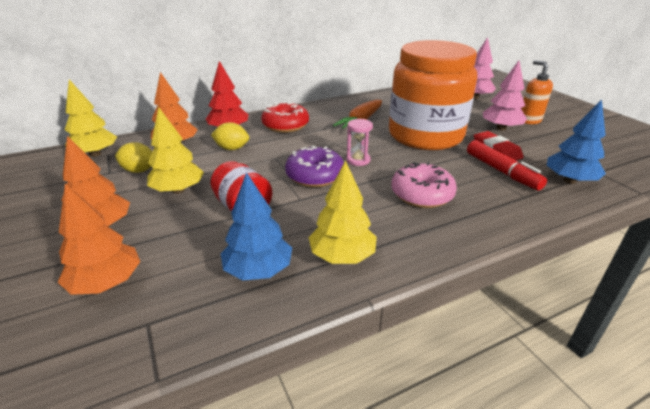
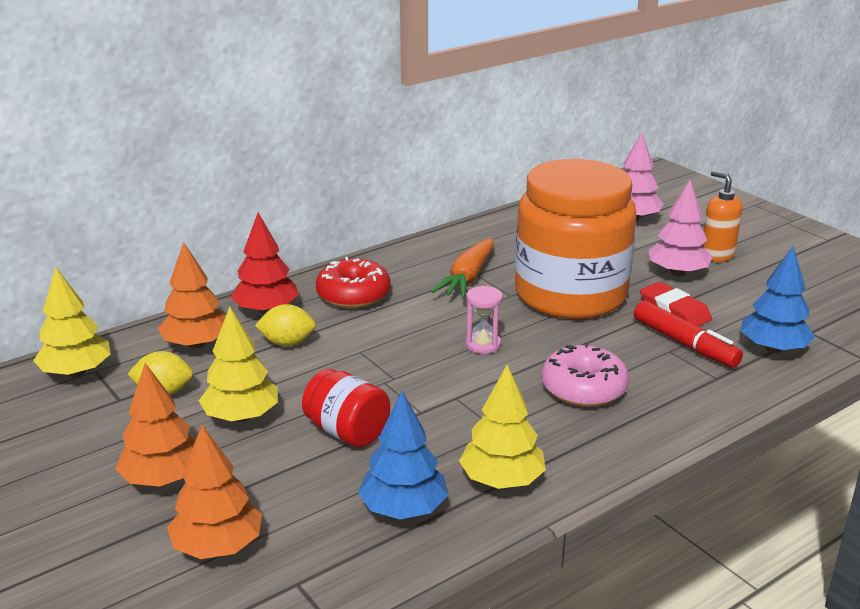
camera: 10 degrees left, 5 degrees down
purple donut [285,146,344,187] -> none

